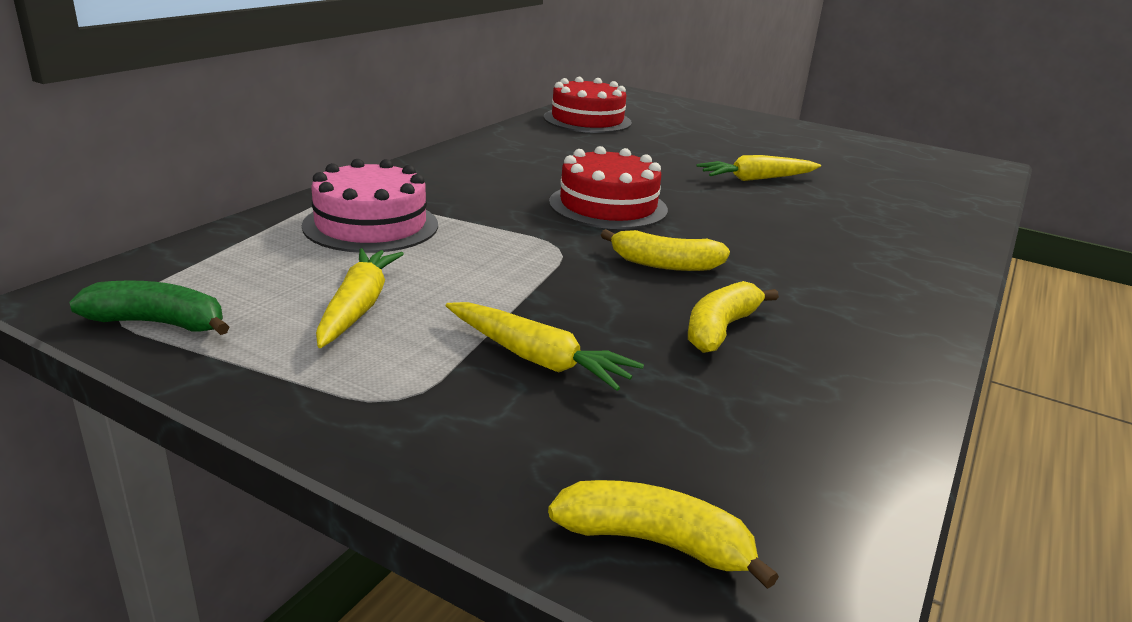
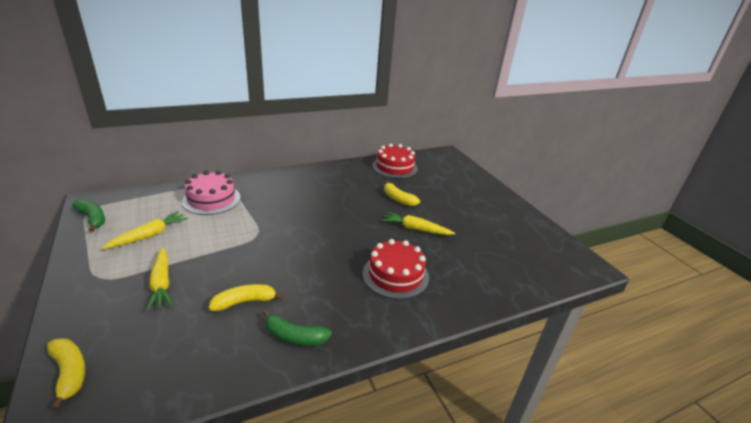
camera: 35 degrees right, 5 degrees up
red cake [549,146,668,229] -> red cake moved to [363,239,429,299]
yellow banana [601,229,730,271] -> yellow banana moved to [384,181,420,206]
none -> green banana [263,310,331,346]

